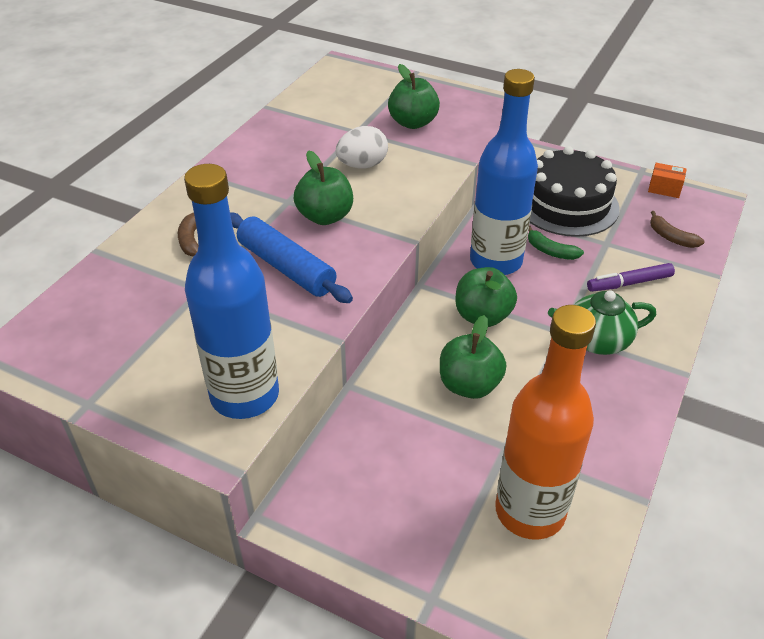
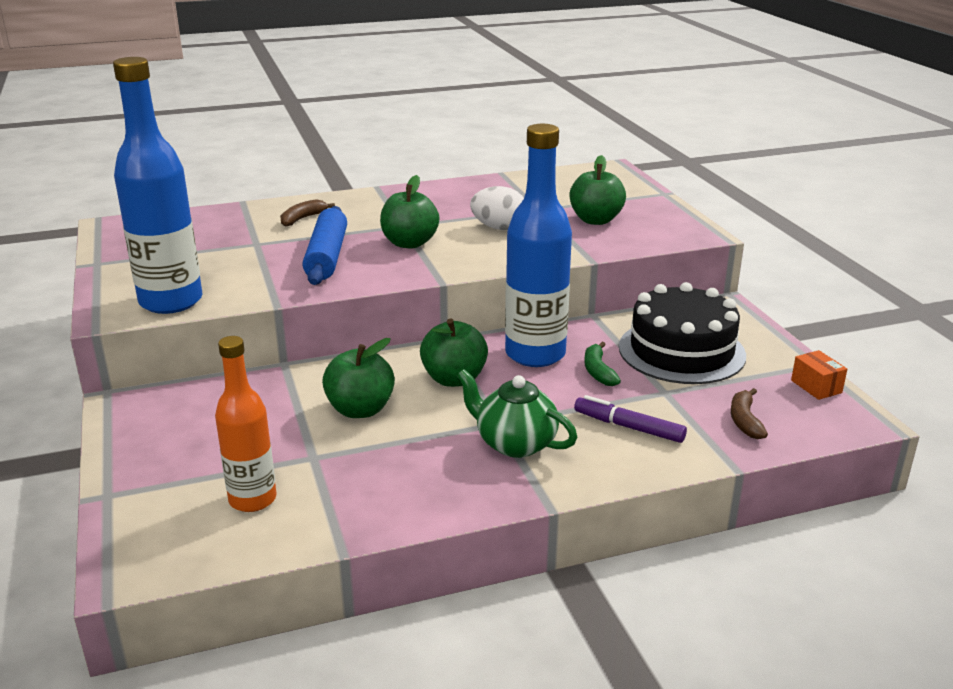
camera: 45 degrees right, 15 degrees down
orange bottle [495,305,596,540] -> orange bottle [215,336,277,512], size x0.62

